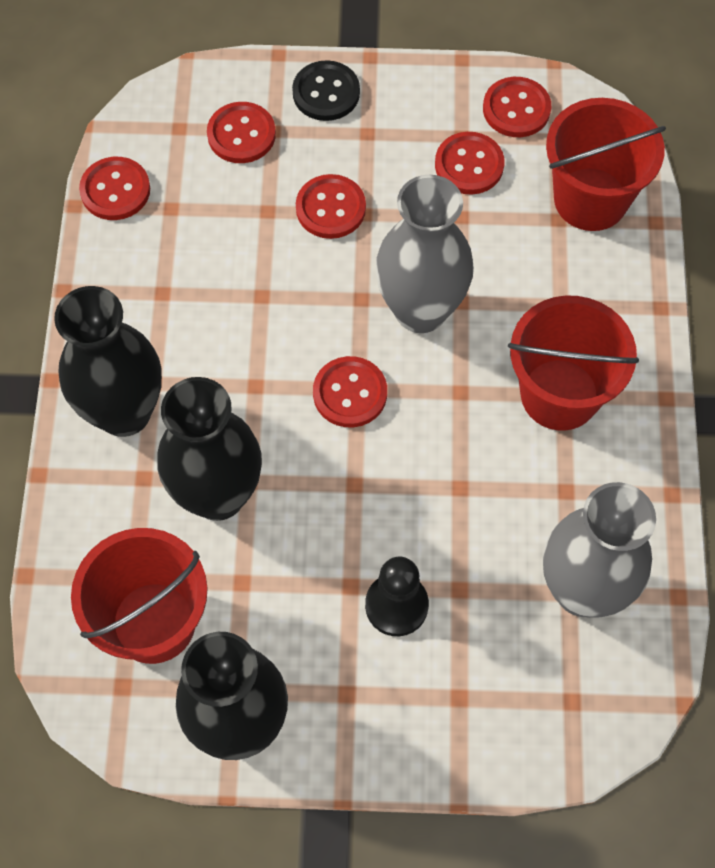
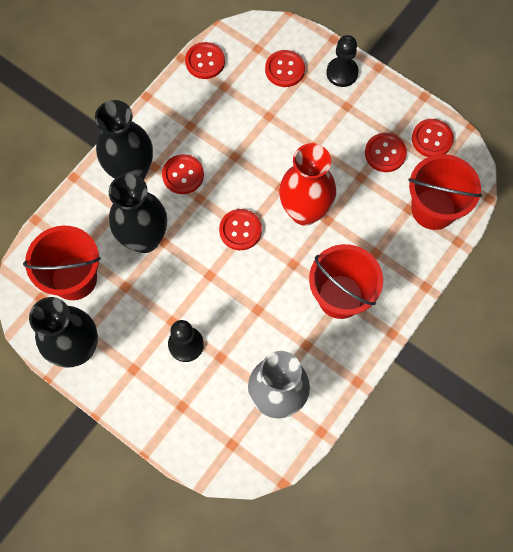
camera: 35 degrees right, 5 degrees up
black button [292,60,360,121] -> black pawn [326,35,359,87]
red button [296,174,366,239] -> red button moved to [162,154,204,194]
grey vase [375,175,474,333] -> red vase [279,143,336,226]

